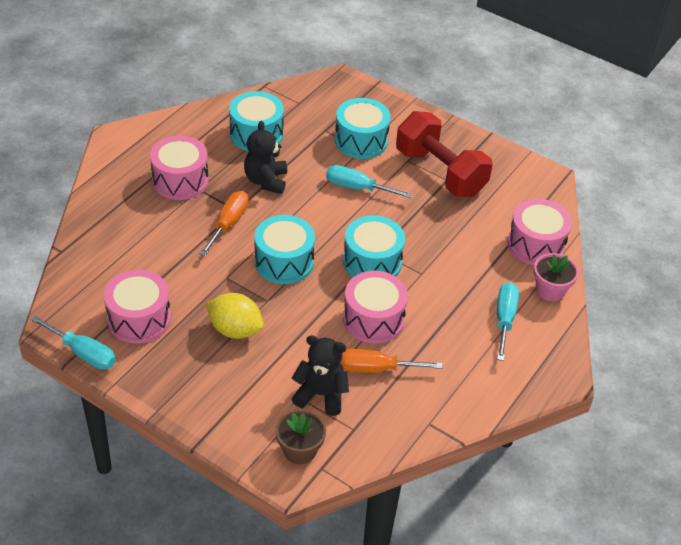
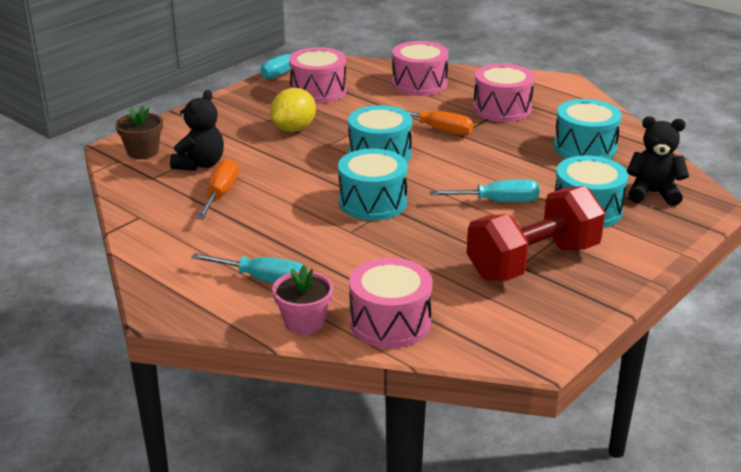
camera: 100 degrees right, 15 degrees down
black teddy bear [244,121,287,194] -> black teddy bear moved to [627,116,689,206]
turquoise screwdriver [326,165,412,198] -> turquoise screwdriver turned 60 degrees clockwise [430,179,540,202]
pink drum [343,271,408,344] -> pink drum moved to [392,41,449,96]

